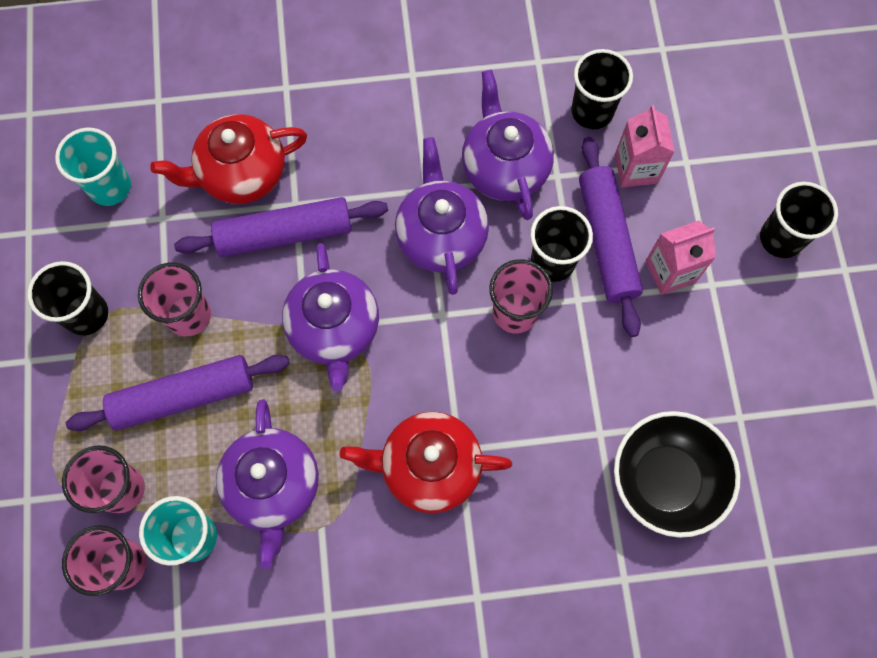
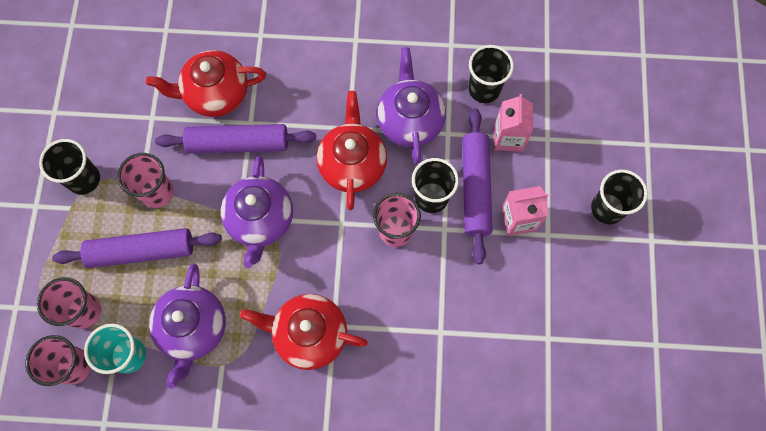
camera: 10 degrees right, 0 degrees up
turquoise cup [55,128,131,206] -> none
purple teapot [395,137,489,295] -> red teapot [316,91,387,210]
black bowl [614,411,740,538] -> none

